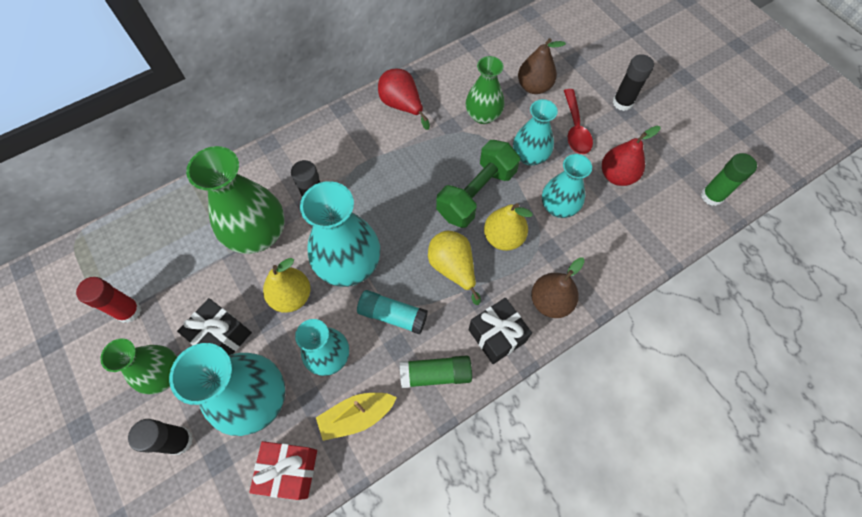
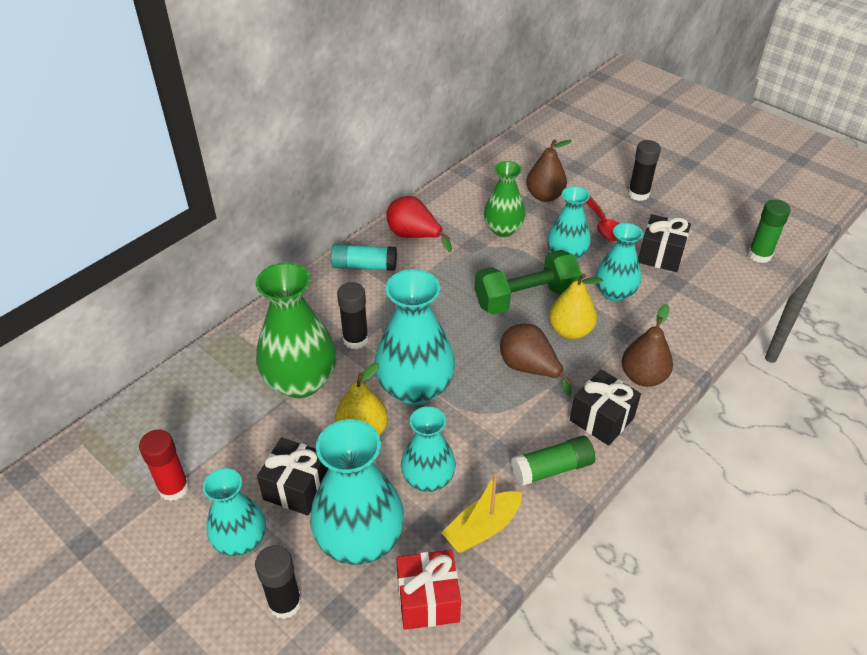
camera: 15 degrees left, 20 degrees down
green vase [100,338,177,394] -> turquoise vase [203,468,266,556]
turquoise glue stick [357,290,428,335] -> turquoise glue stick moved to [331,244,397,271]
yellow pear [428,231,481,305] -> brown pear [500,324,572,396]
green dumbbell [436,140,520,228] -> green dumbbell turned 45 degrees clockwise [475,250,582,315]
red pear [602,126,661,186] -> black gift [638,214,691,272]

